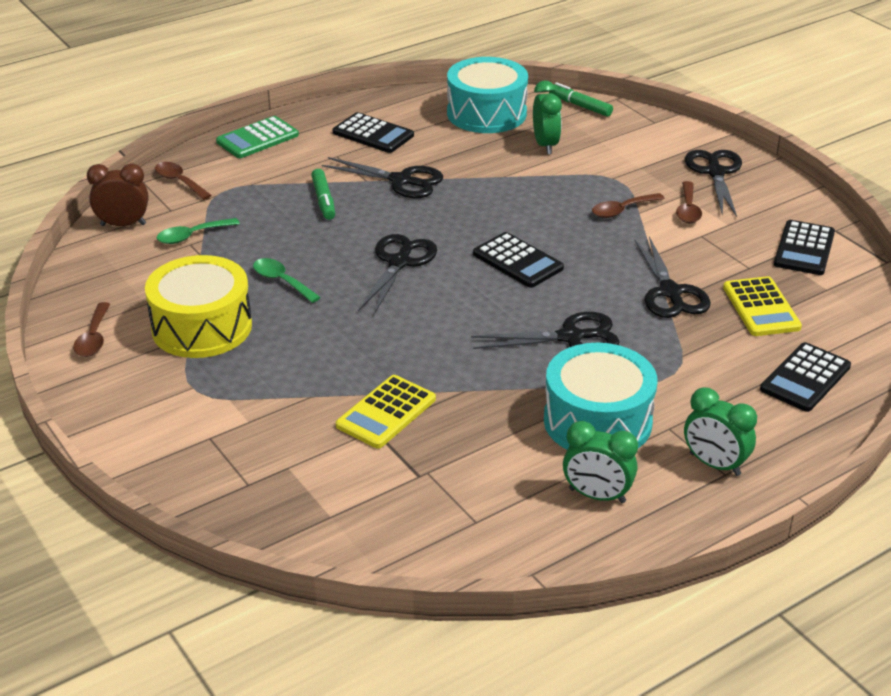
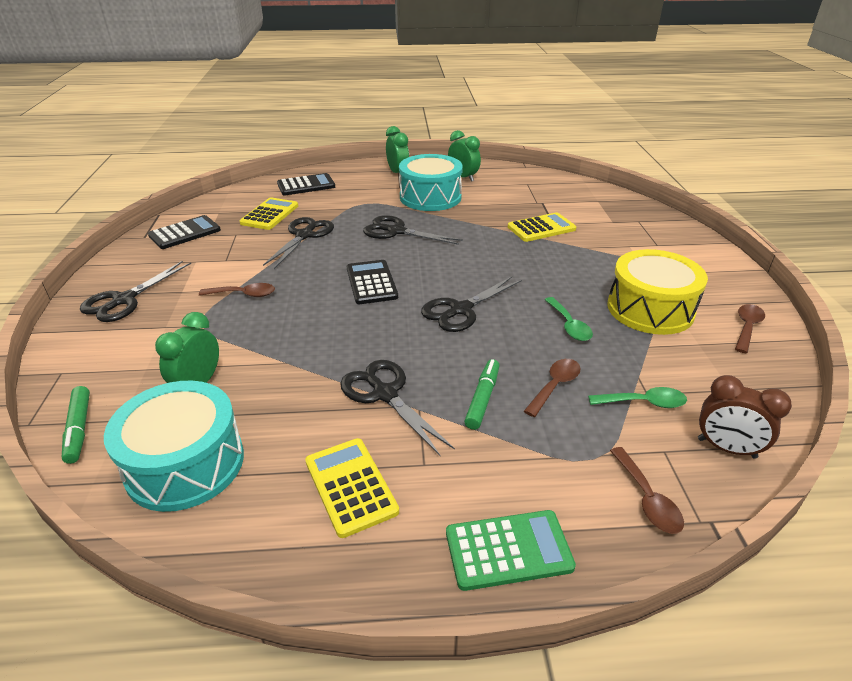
camera: 150 degrees left, 0 degrees up
black calculator [333,112,414,153] -> yellow calculator [305,438,399,538]
brown spoon [676,181,702,223] -> brown spoon moved to [524,359,581,417]

